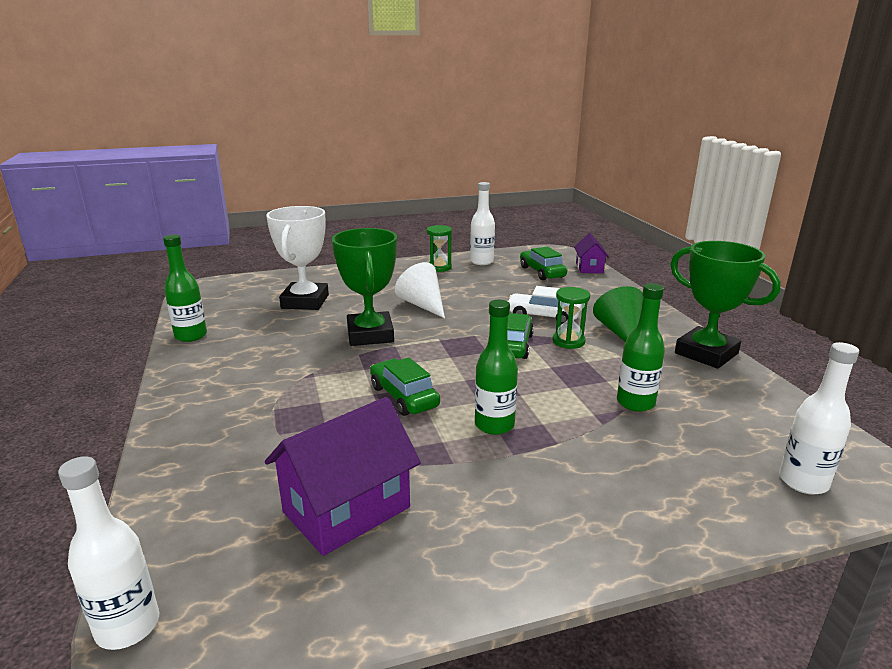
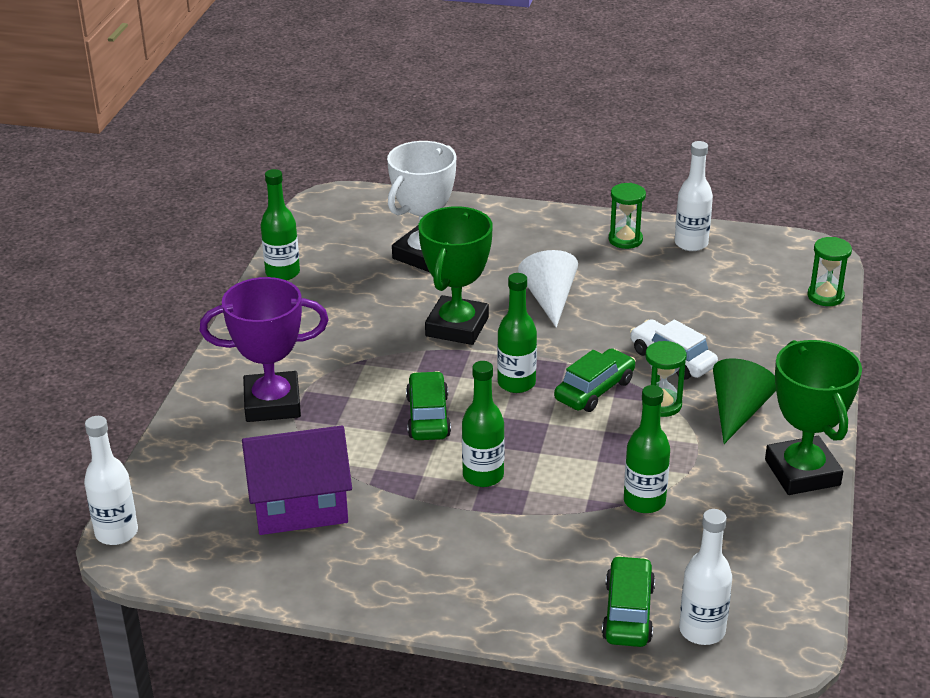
camera: 30 degrees right, 10 degrees up
green car [520,247,568,280] -> green car moved to [602,556,655,647]
purple house [574,233,609,273] -> green hourglass [807,237,852,306]
none -> purple trophy [200,277,329,422]
none -> green bottle [497,273,537,393]

